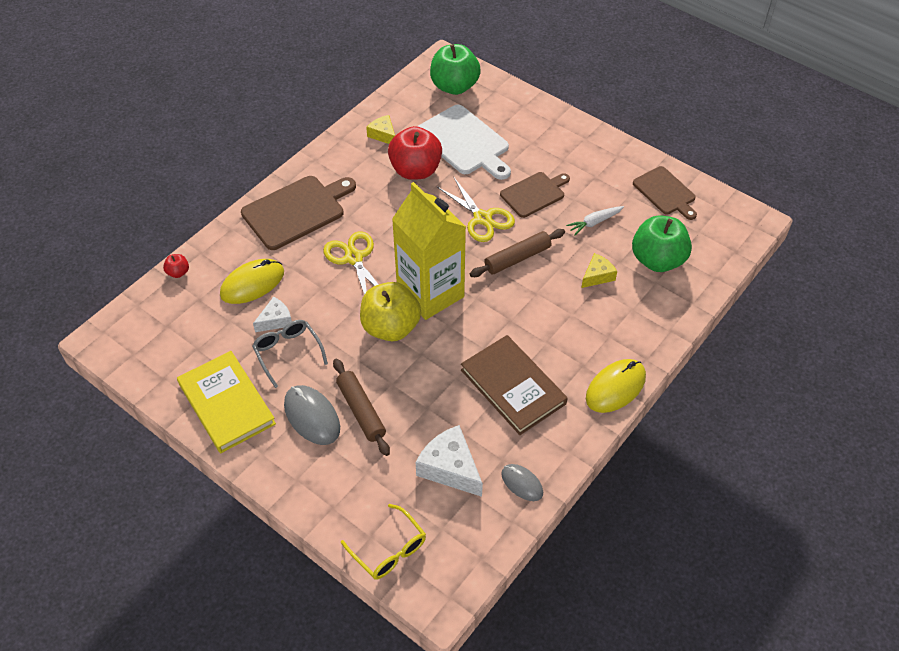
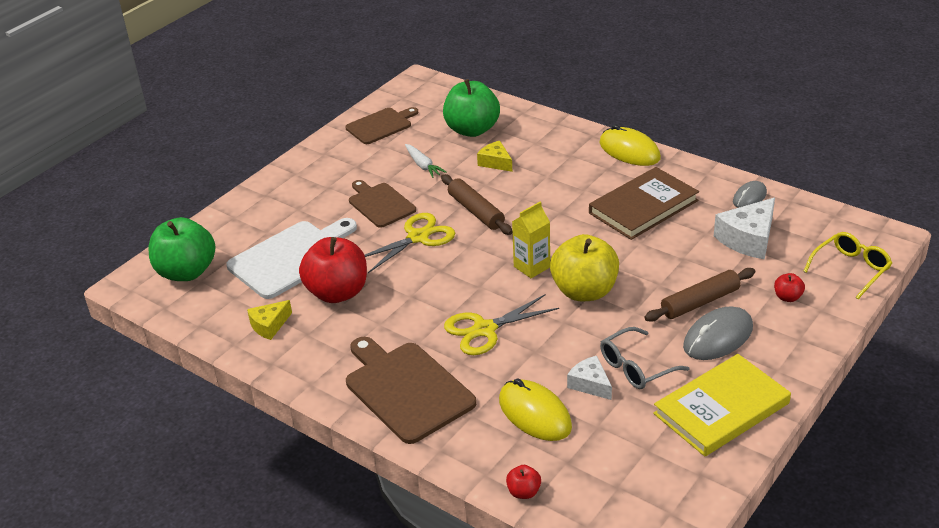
camera: 90 degrees left, 15 degrees down
yellow carton [392,182,466,320] -> yellow carton [512,202,550,278], size x0.48
none -> red apple [774,273,805,302]

